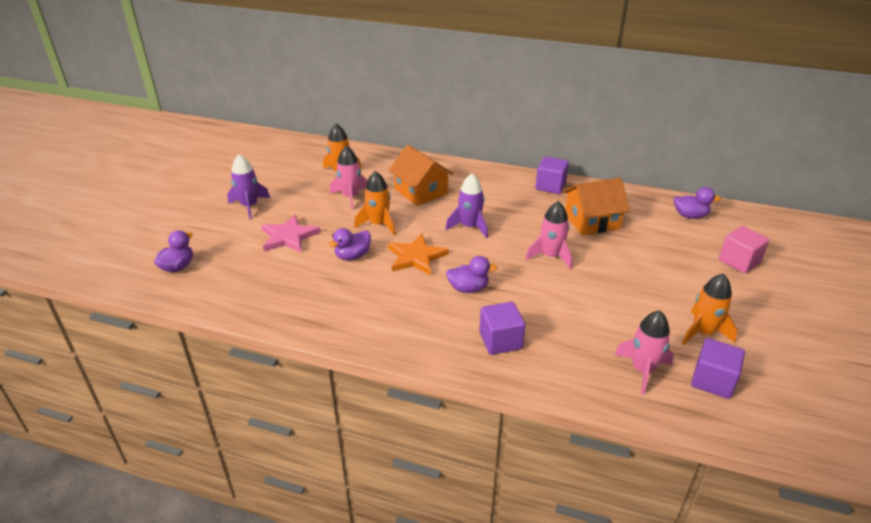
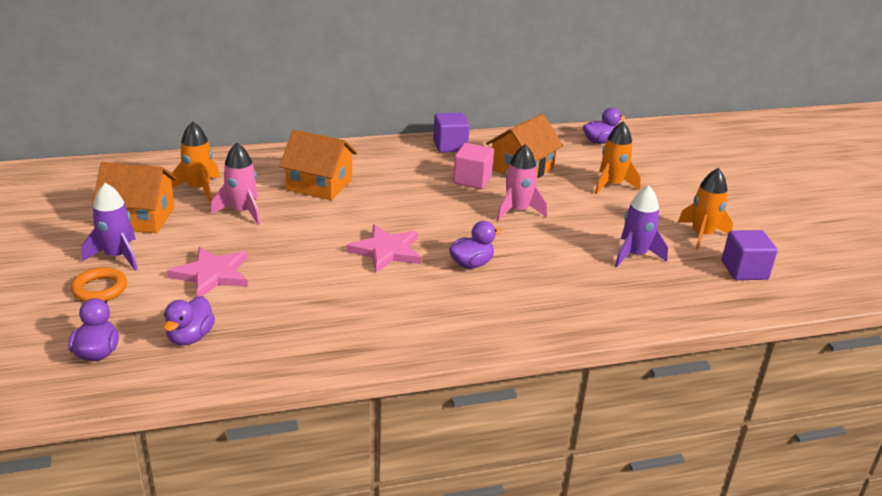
camera: 35 degrees left, 5 degrees down
purple duck [328,228,371,260] -> purple duck moved to [163,296,215,346]
orange rocket [354,171,395,235] -> orange rocket moved to [595,122,641,195]
orange star [388,234,449,276] -> pink star [346,224,421,273]
purple rocket [446,174,488,238] -> purple rocket moved to [615,186,668,267]
purple cube [479,302,525,355] -> none
pink rocket [614,310,674,395] -> none
pink cube [719,226,769,273] -> pink cube moved to [453,143,494,189]
none -> orange ring [71,267,127,301]
none -> orange house [92,162,177,233]

